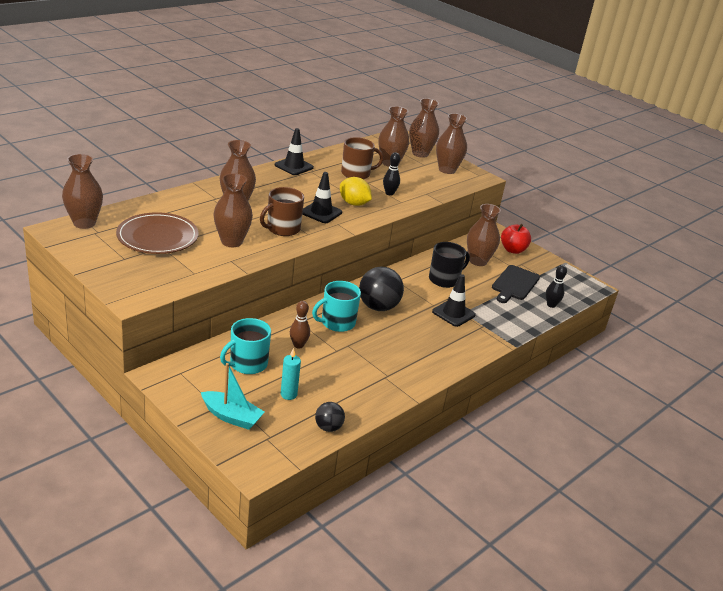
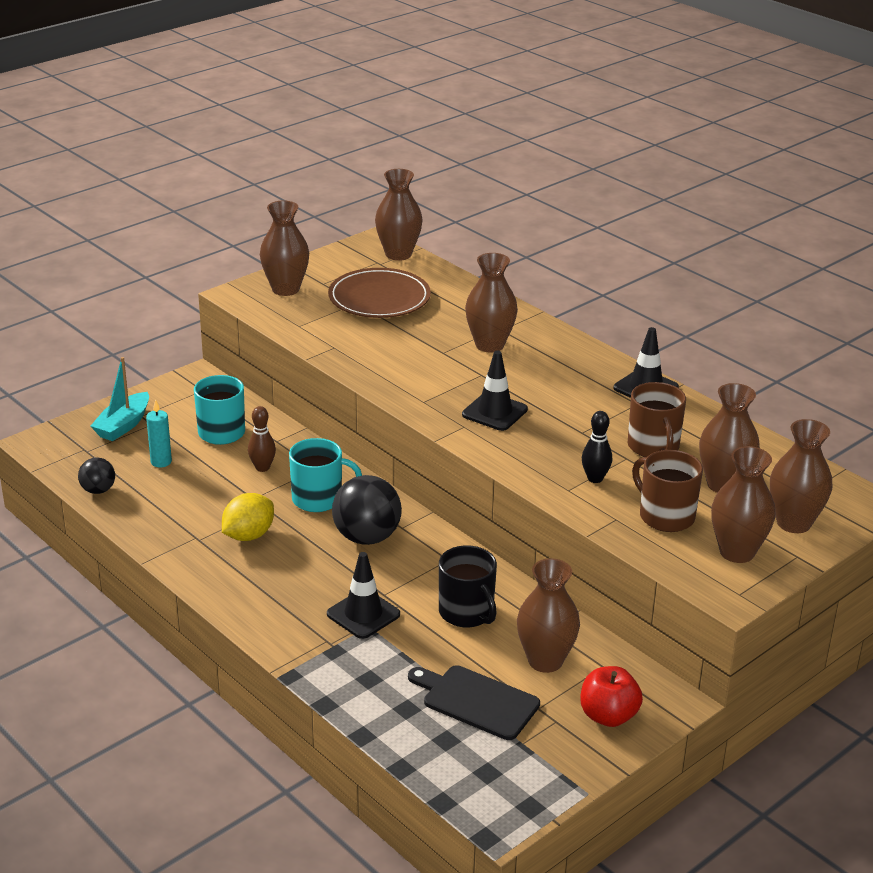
camera: 95 degrees right, 0 degrees up
brown vase [213,173,253,247] -> brown vase moved to [260,201,309,296]
brown mug [260,187,304,236] -> brown mug moved to [632,450,703,532]
turquoise mug [312,281,361,332] -> turquoise mug turned 120 degrees clockwise [289,438,362,512]
yellow lemon [340,177,372,206] -> yellow lemon moved to [222,493,274,541]
black bowling pin [546,265,567,308] -> none

